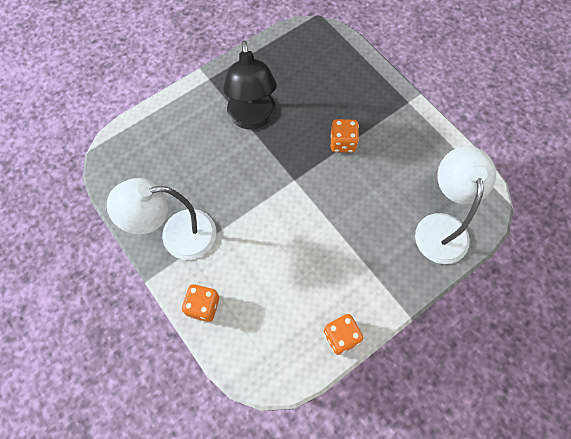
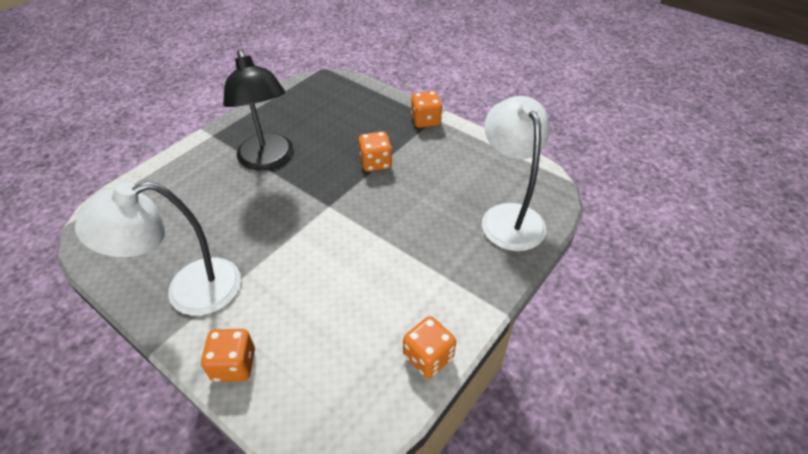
camera: 15 degrees left, 20 degrees down
none -> orange dice [411,91,442,128]

